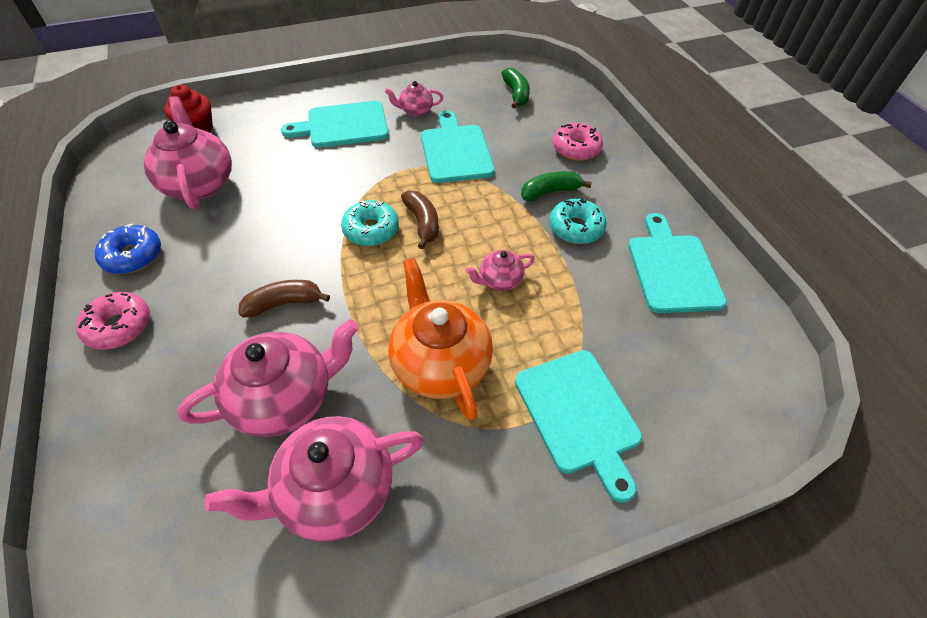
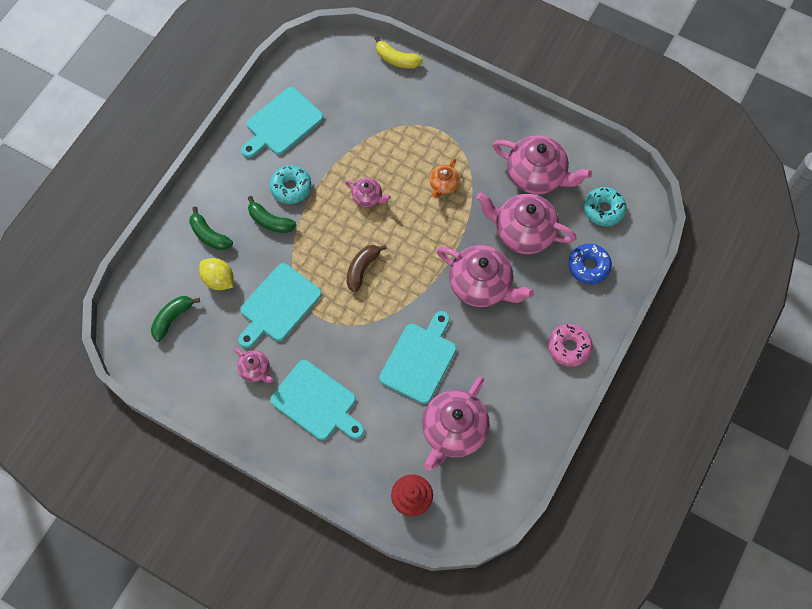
camera: 130 degrees left, 15 degrees up
blue donut [95,224,161,274] -> blue donut moved to [568,244,612,284]
brown banana [238,280,330,317] -> pink teapot [437,245,534,307]
turquoise donut [341,200,399,246] -> turquoise donut moved to [584,187,626,226]
orange teapot [389,258,493,420] -> orange teapot [429,158,460,198], size x0.50
turquoise cutting board [515,350,642,503] -> turquoise cutting board moved to [379,311,456,404]
pink donut [553,123,603,161] -> green banana [189,207,233,250]
none -> yellow lemon [199,258,233,290]
none -> yellow banana [375,36,423,69]

